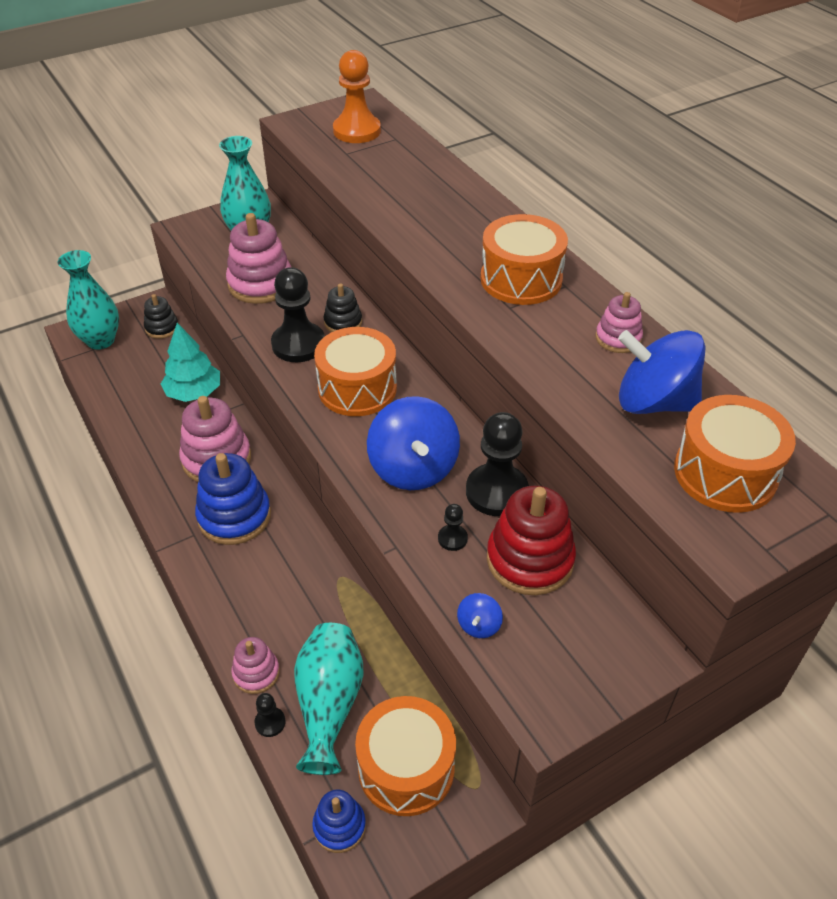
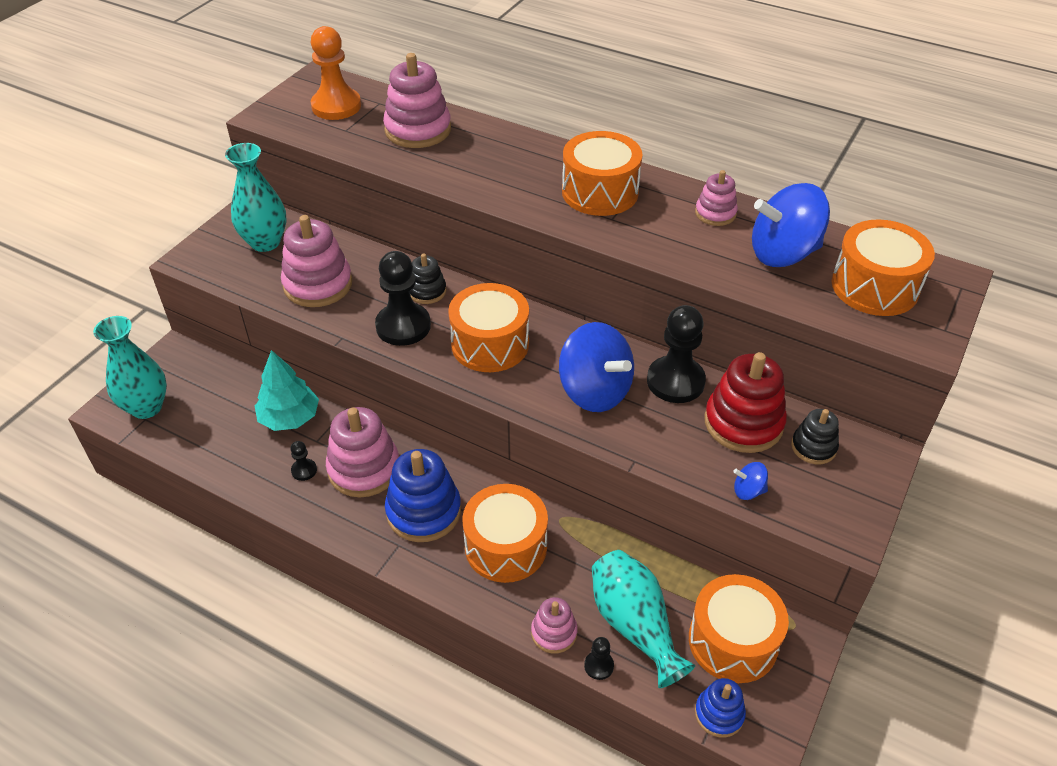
camera: 30 degrees left, 0 degrees up
black stacking toy [144,294,179,339] -> black stacking toy moved to [791,409,839,464]
black pawn [438,504,468,551] -> black pawn moved to [290,441,317,481]
blue spinning top [457,593,503,638] -> blue spinning top turned 105 degrees clockwise [733,462,768,500]
none -> pink stacking toy [383,53,451,148]
none -> orange drum [462,484,548,583]

